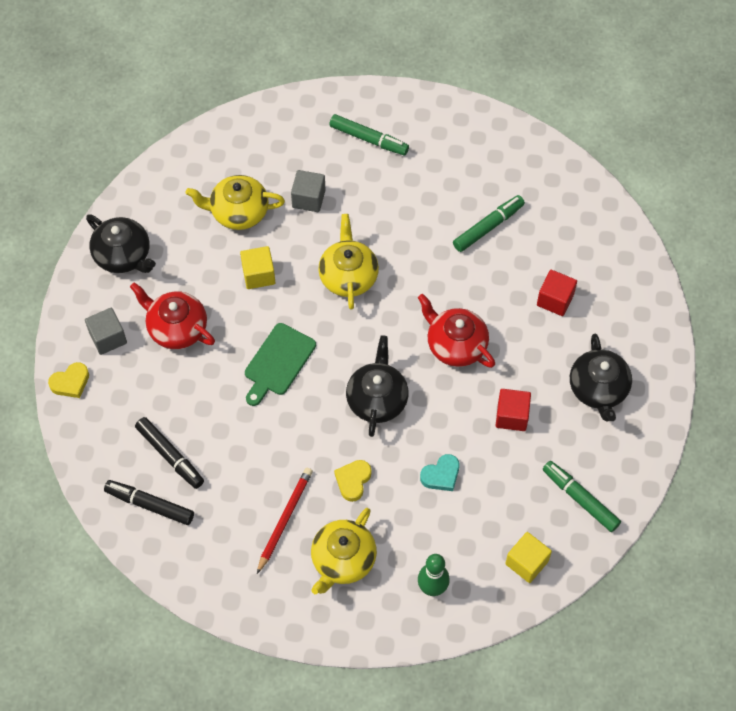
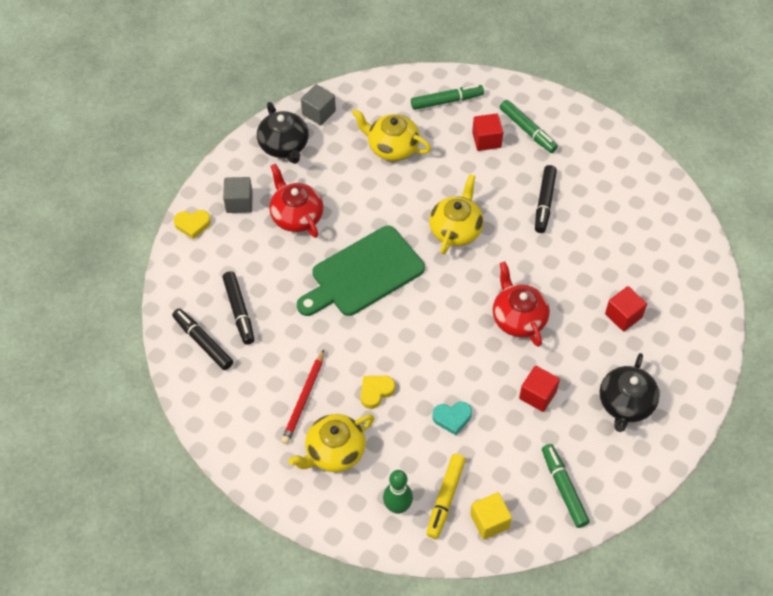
camera: 25 degrees right, 5 degrees down
yellow cube [240,246,275,289] -> none
green cutting board [245,323,316,406] -> green cutting board [297,226,425,316], size x1.59
red pencil [257,468,313,574] -> red pencil turned 150 degrees clockwise [281,350,324,444]
grey cube [291,170,325,212] -> grey cube moved to [301,84,336,125]
black teapot [346,335,409,437] -> none
green marker [453,195,525,252] -> green marker moved to [411,85,484,110]
none -> yellow marker [426,454,466,539]
none -> red cube [472,113,503,151]
none -> black marker [535,165,557,233]

